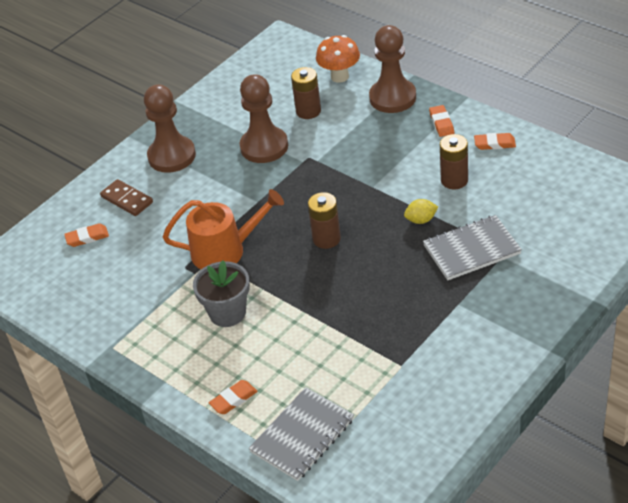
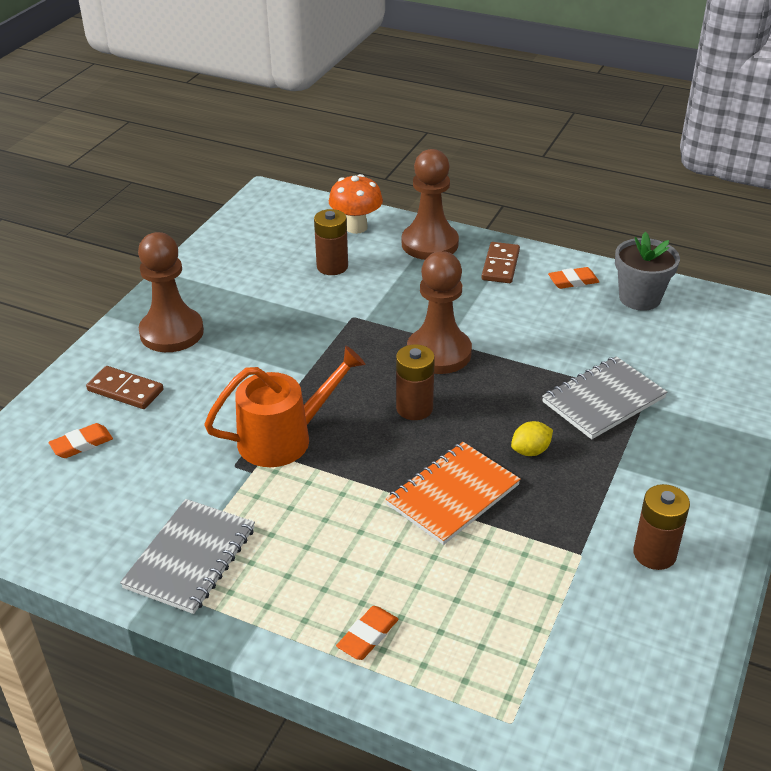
camera: 20 degrees left, 5 degrees down
grey flower pot [193,260,250,327] -> grey flower pot moved to [615,232,680,311]
brown pawn [240,74,288,163] -> brown pawn moved to [407,251,472,374]
grey notebook [249,387,354,481] -> grey notebook moved to [120,499,255,614]
yellow lemon [404,199,438,224] -> yellow lemon moved to [511,421,553,456]
orange eraser [429,105,454,137] -> brown domino [481,242,520,283]
brown battery [440,134,468,189] -> brown battery moved to [633,484,690,570]
none -> orange notebook [386,442,521,545]

